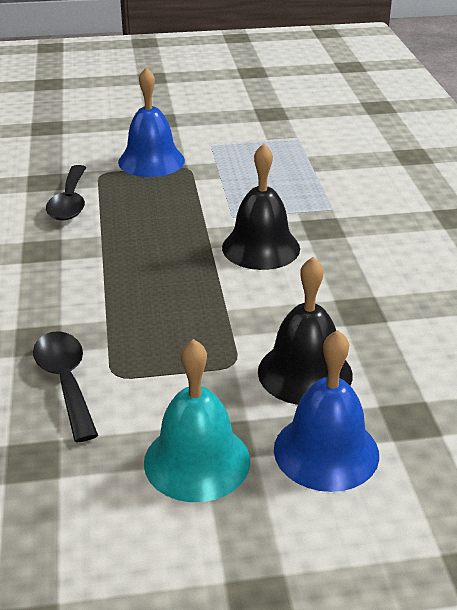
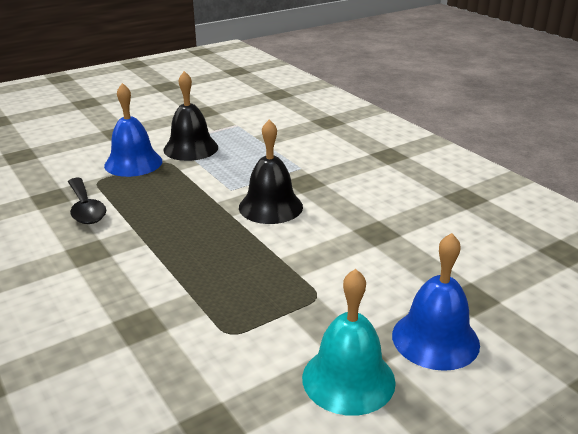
camera: 25 degrees left, 5 degrees down
black spoon [33,331,98,442] -> none
black bell [258,257,353,405] -> black bell moved to [163,71,218,161]

